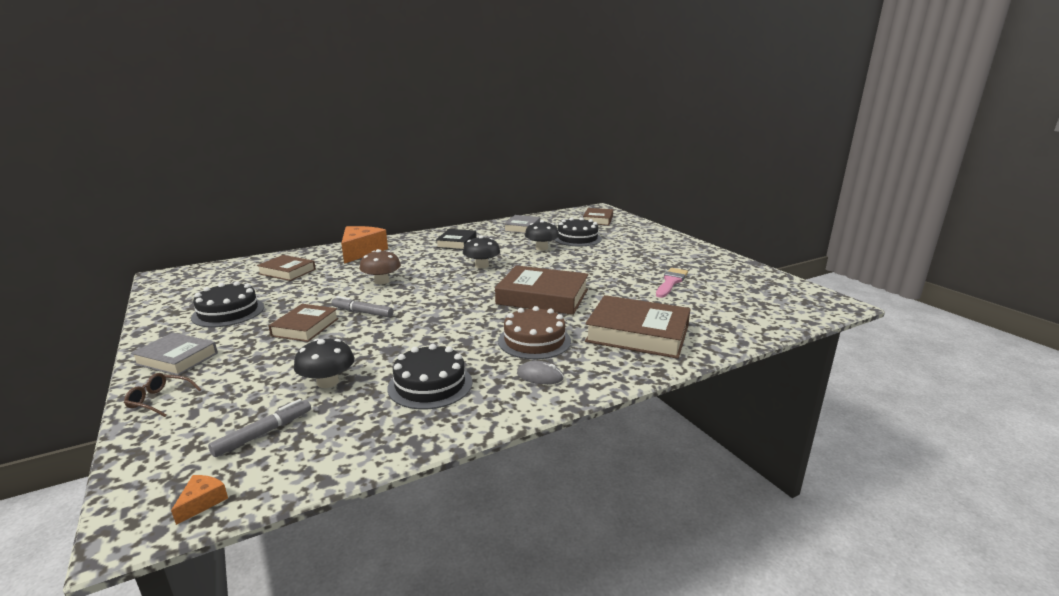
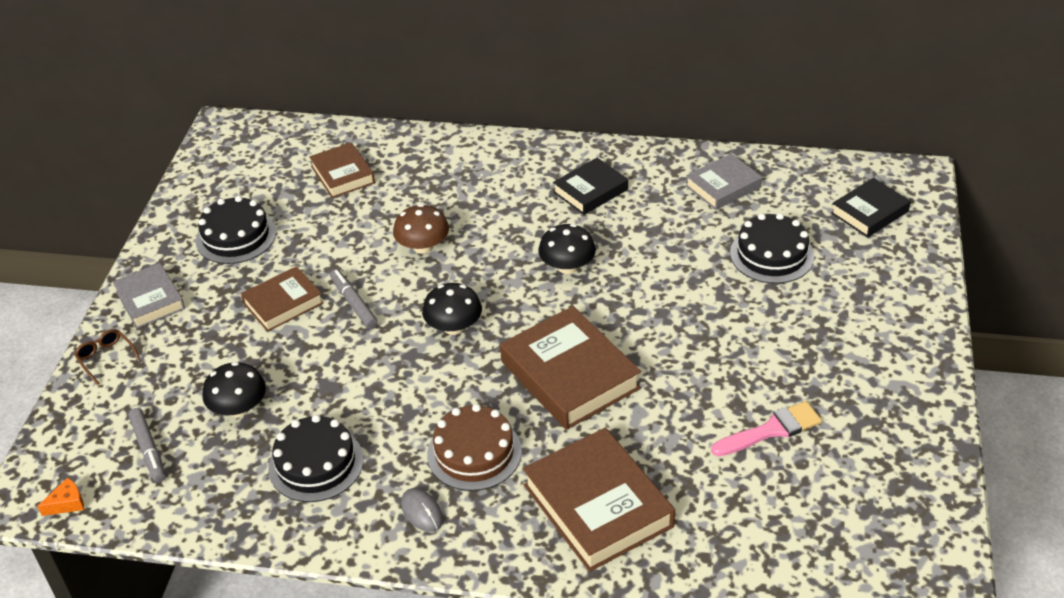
camera: 40 degrees right, 20 degrees up
grey marker [208,399,311,457] -> grey marker turned 75 degrees clockwise [128,408,166,483]
orange cheese [341,226,388,264] -> none
black mushroom [525,220,559,250] -> black mushroom moved to [422,283,482,335]
brown book [583,208,613,225] -> black book [831,178,911,237]

